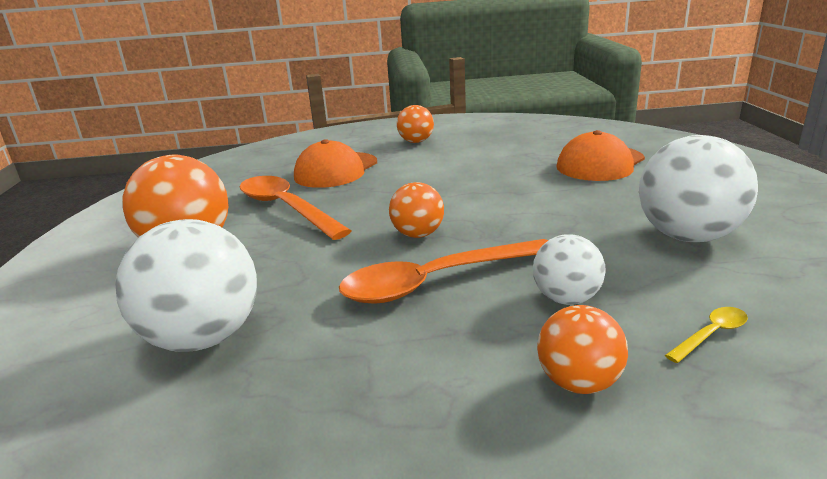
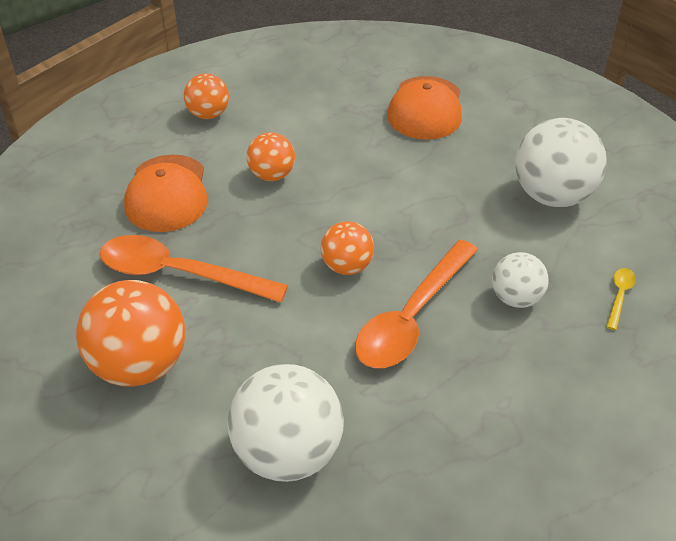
camera: 35 degrees left, 20 degrees up
orange ball [537,305,628,394] -> orange ball moved to [247,132,295,181]

